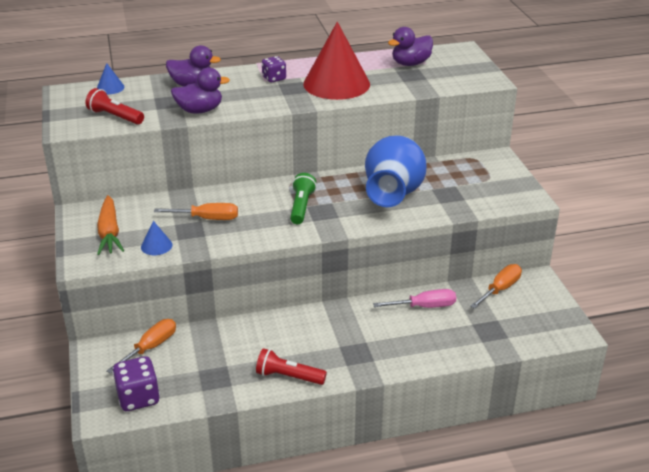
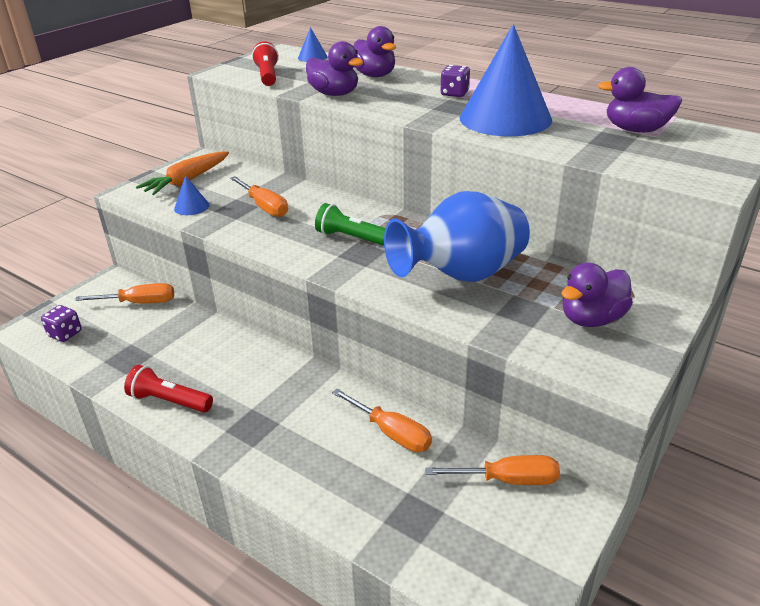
camera: 50 degrees right, 0 degrees up
purple dice [113,356,160,411] -> purple dice [41,305,82,342], size x0.63
red flashlight [256,348,327,385] -> red flashlight turned 45 degrees counterclockwise [124,365,213,412]
green flashlight [290,173,317,224] -> green flashlight turned 120 degrees counterclockwise [315,203,386,246]
red cone [303,22,370,100] -> blue cone [460,24,552,136]
pink screwdriver [373,289,456,308] -> orange screwdriver [332,389,432,452]
none -> purple duck [562,263,633,327]

